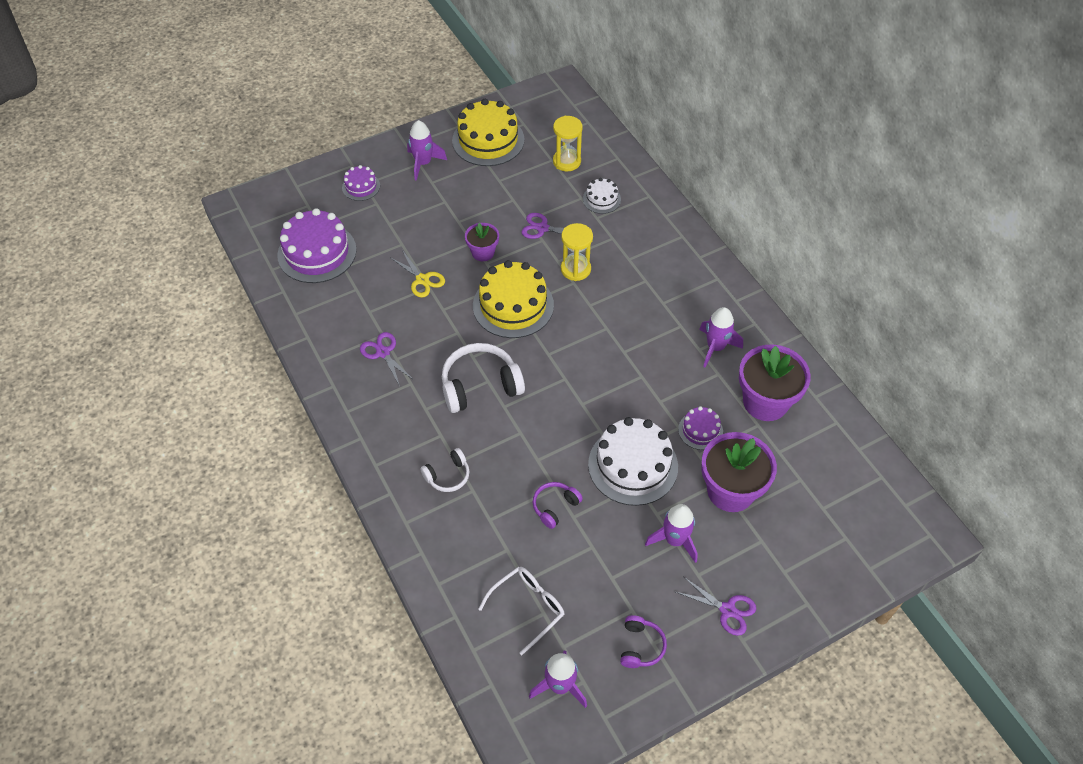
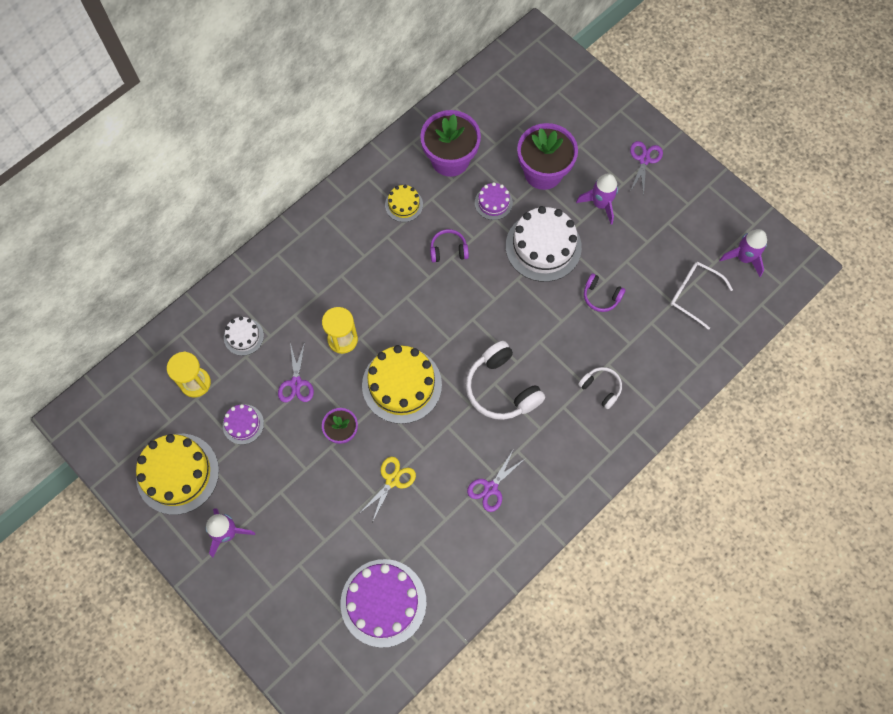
camera: 105 degrees left, 15 degrees up
purple cake [342,165,380,201] -> purple cake moved to [223,404,264,445]
purple headphones [620,615,667,668] -> purple headphones moved to [430,229,469,263]
purple rocket [699,307,743,368] -> yellow cake [385,184,423,222]

